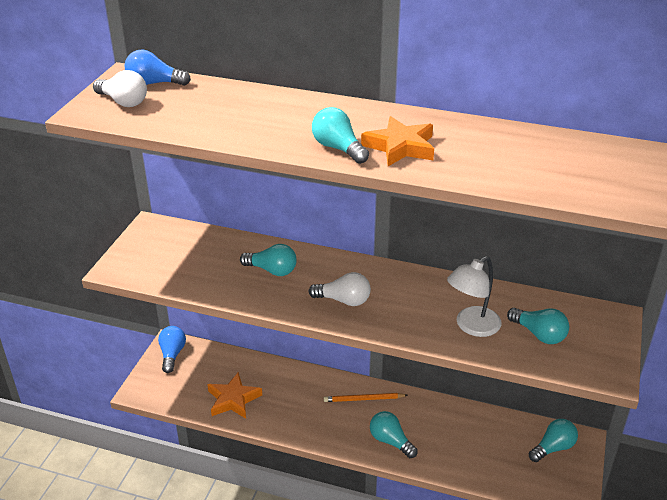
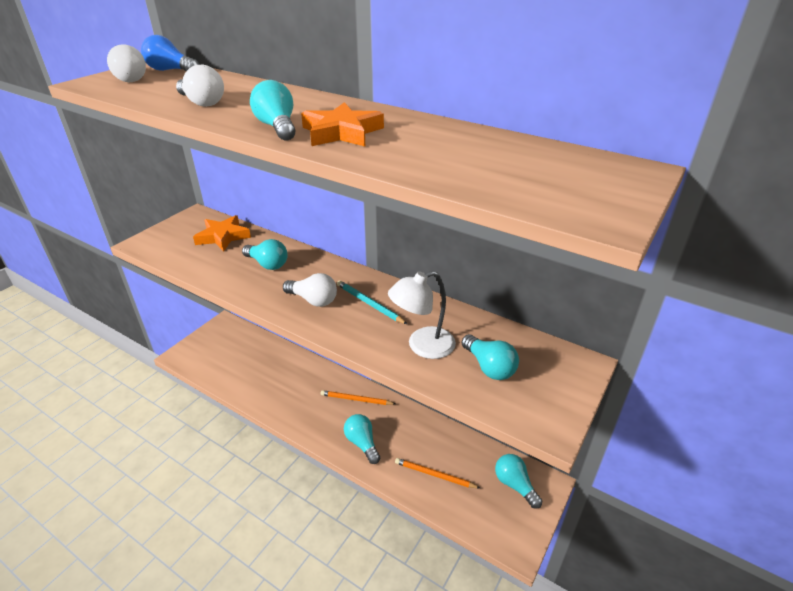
camera: 15 degrees right, 0 degrees up
blue light bulb [158,326,186,373] -> none
orange star [207,372,262,419] -> orange star moved to [193,215,251,251]
turquoise light bulb [529,419,578,462] -> turquoise light bulb turned 105 degrees counterclockwise [495,454,542,509]
none -> white light bulb [176,65,224,107]
none -> turquoise pencil [337,280,407,324]
none -> orange pencil [395,458,480,488]

